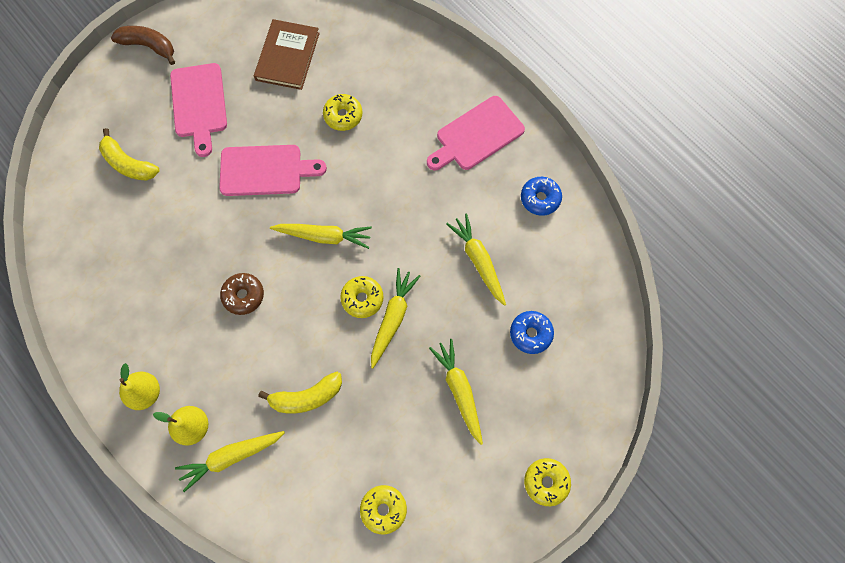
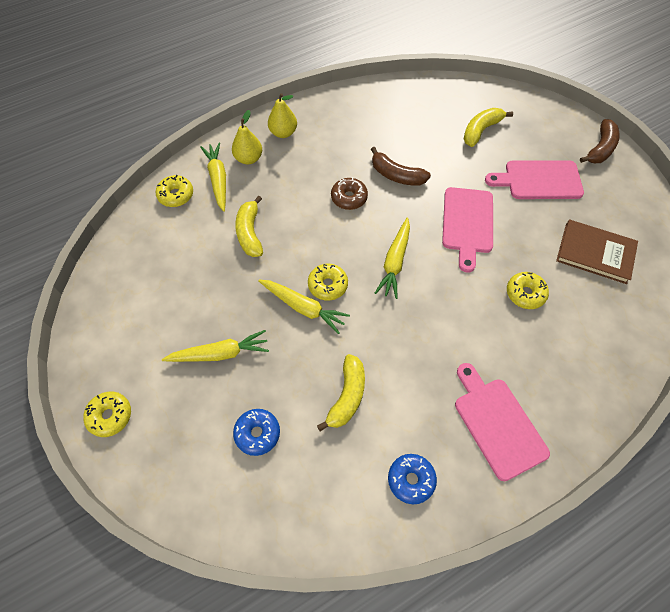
camera: 100 degrees right, 10 degrees down
yellow donut [360,485,407,534] -> yellow donut moved to [155,175,193,207]
yellow carrot [446,213,506,306] -> yellow banana [317,354,365,431]
none -> brown banana [371,147,431,186]

